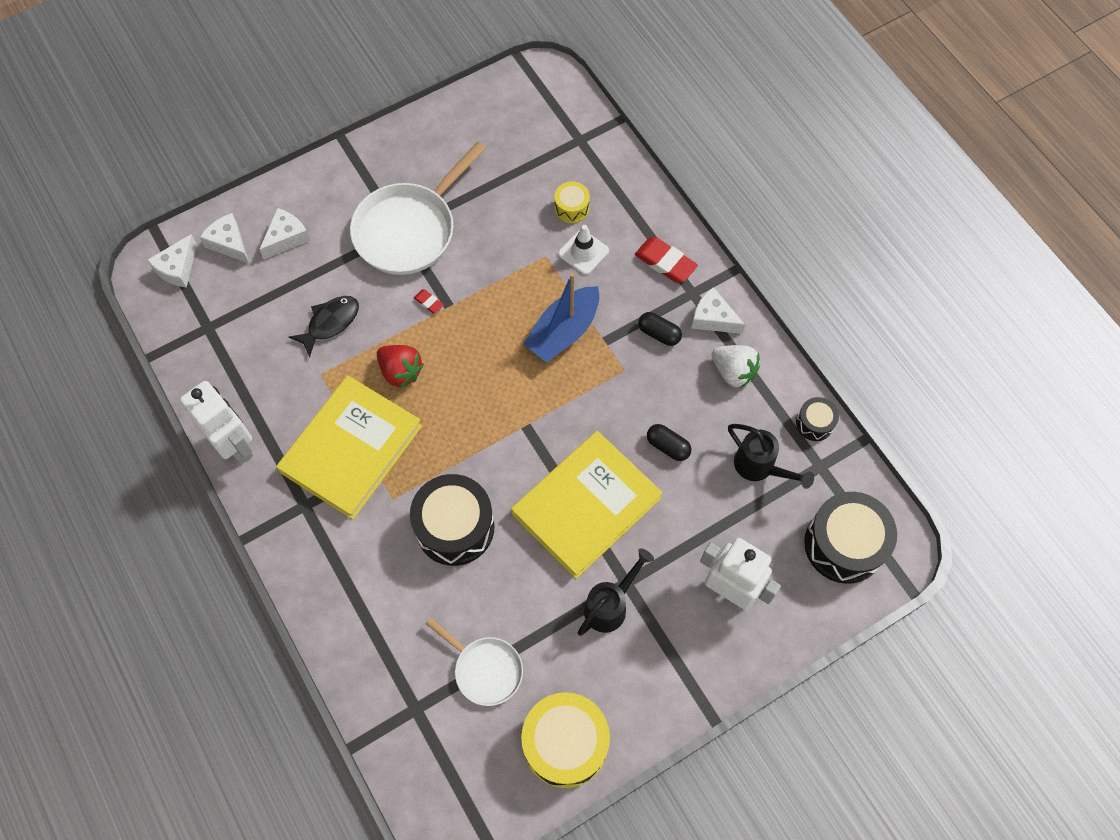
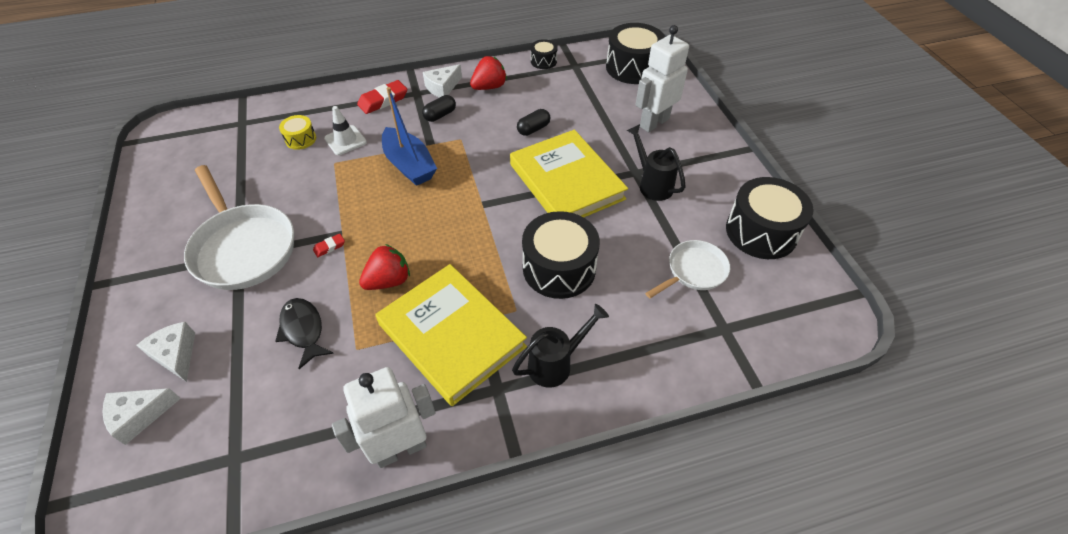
camera: 75 degrees left, 15 degrees down
white cheese [147,234,197,288] -> none
yellow drum [521,692,610,788] -> black drum [726,177,814,259]
white strawberry [711,345,760,389] -> red strawberry [470,56,507,90]
black watering can [728,424,814,489] -> black watering can moved to [512,304,609,388]

